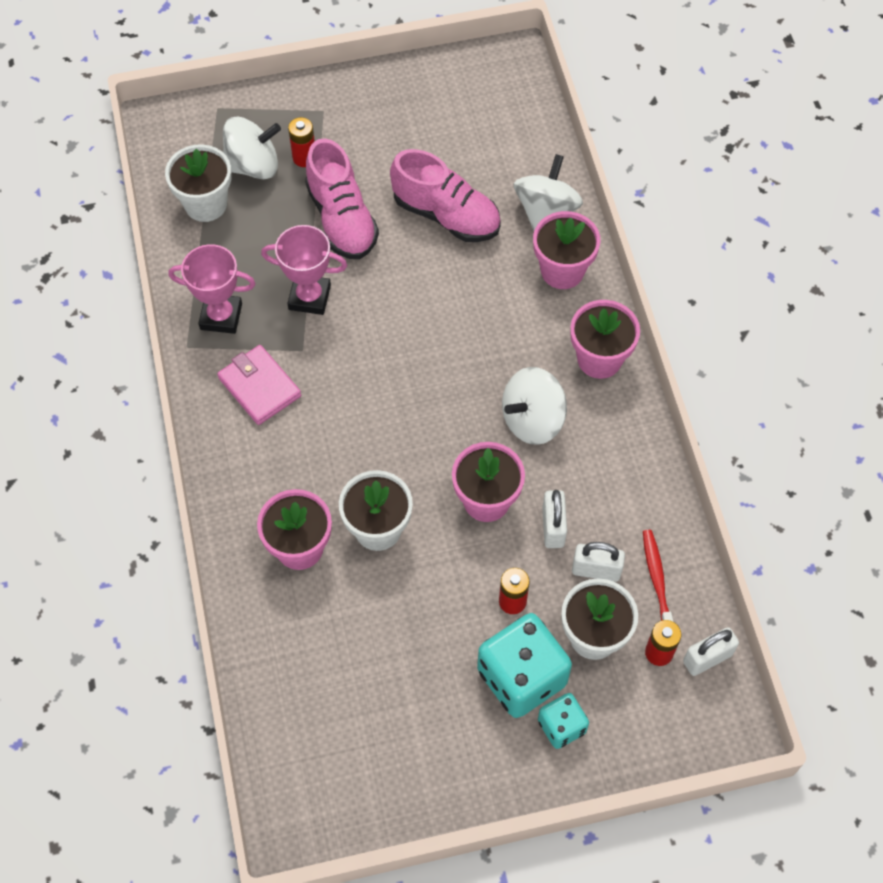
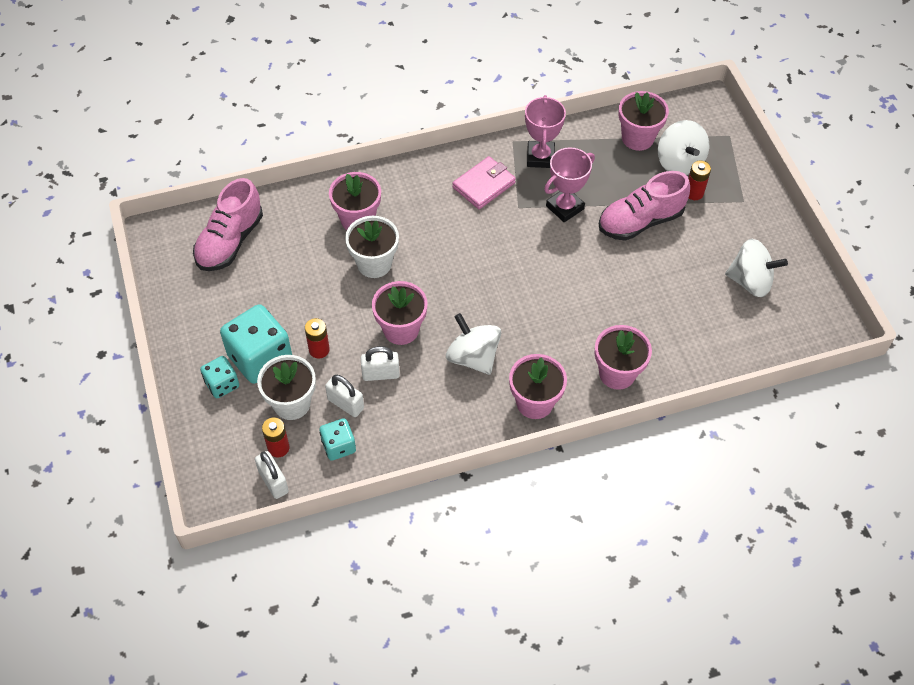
camera: 85 degrees right, 5 degrees down
white flower pot [165,144,231,222] -> pink flower pot [618,91,669,151]
pink trophy [261,225,347,315] -> pink trophy turned 45 degrees clockwise [544,147,595,223]
pink shoe [390,149,501,242] -> pink shoe moved to [193,178,263,271]
white spinning top [514,154,583,231] -> white spinning top moved to [725,239,788,297]
white padlock [572,542,625,582] -> white padlock turned 60 degrees counterclockwise [325,375,364,417]
red toothbrush [643,530,673,621] -> turquoise dice [319,418,356,461]

